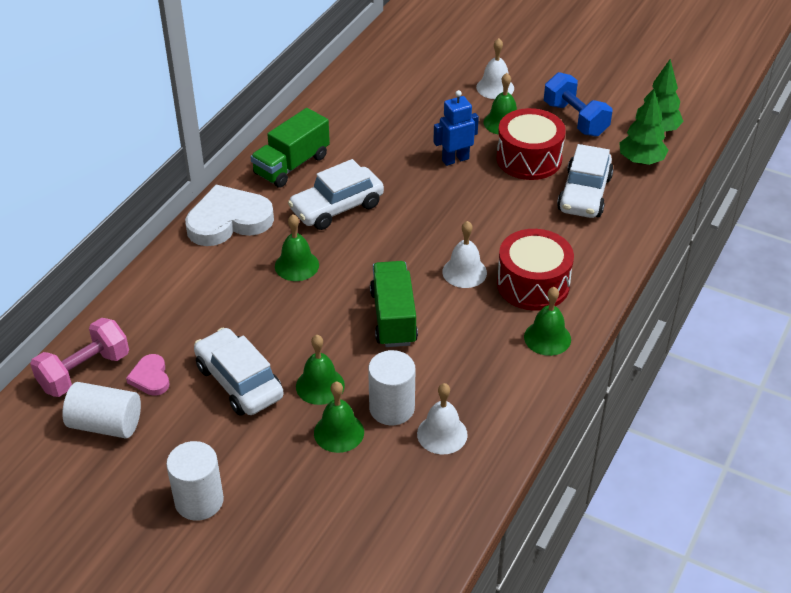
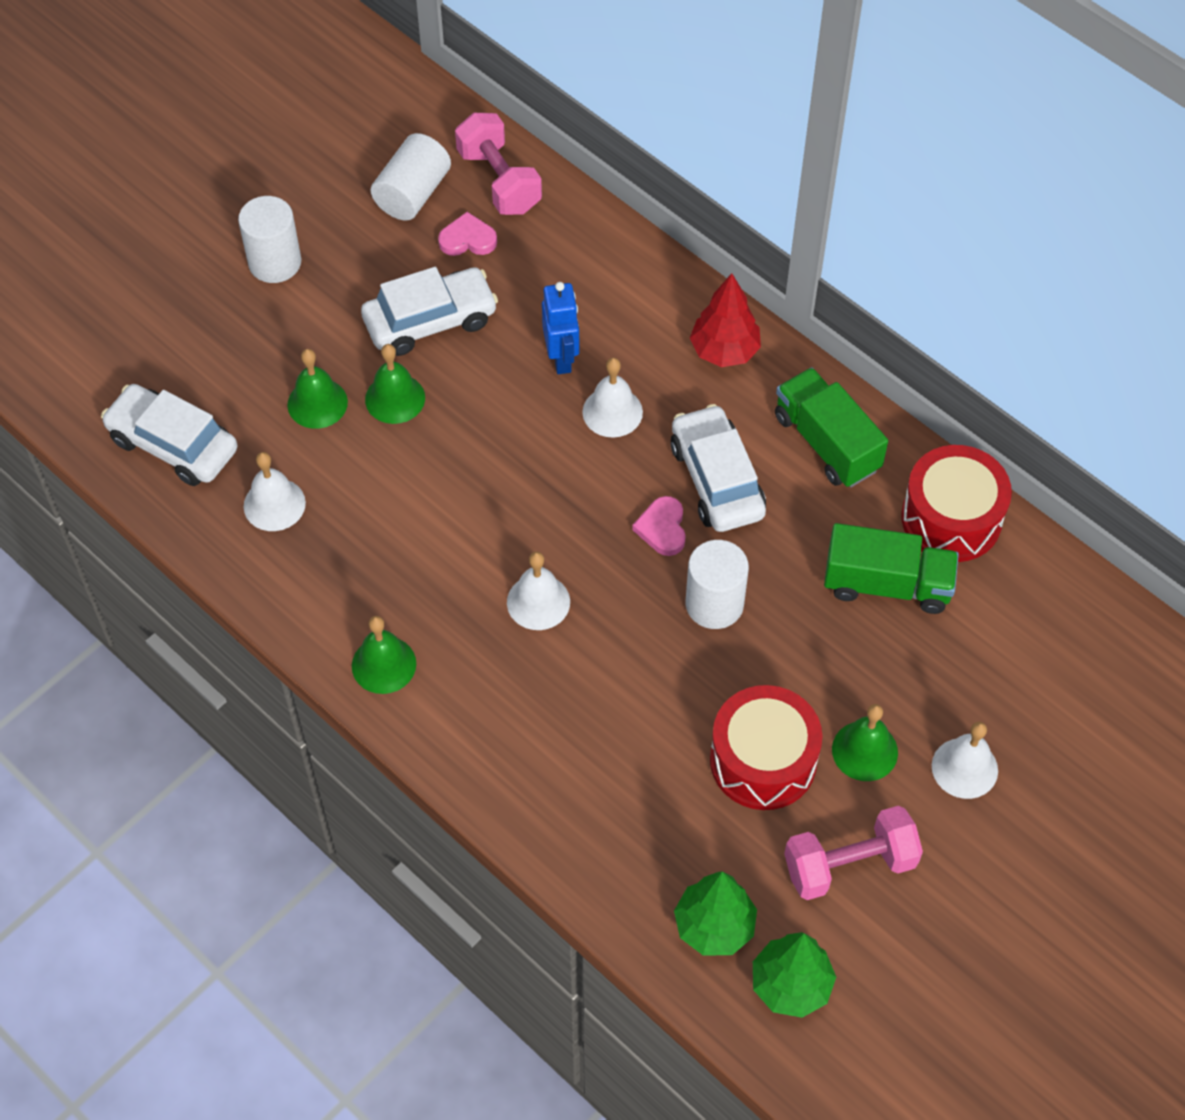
camera: 105 degrees right, 15 degrees up
white heart [185,185,274,246] -> red tree [690,273,761,367]
green bell [275,215,319,281] -> white bell [582,358,643,438]
white cylinder [368,350,415,425] -> white cylinder moved to [686,540,749,629]
green truck [370,261,418,347] -> green truck moved to [824,523,959,614]
blue robot [433,90,479,166] -> blue robot moved to [542,282,579,374]
red drum [497,229,574,311] -> red drum moved to [901,445,1012,562]
blue dumbbell [544,72,612,137] -> pink dumbbell [784,806,923,900]
white car [557,144,614,218] -> white car moved to [101,384,237,486]
none -> pink heart [632,496,686,556]

